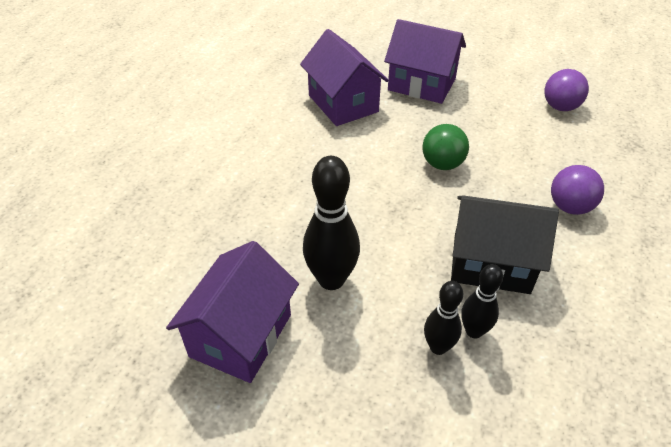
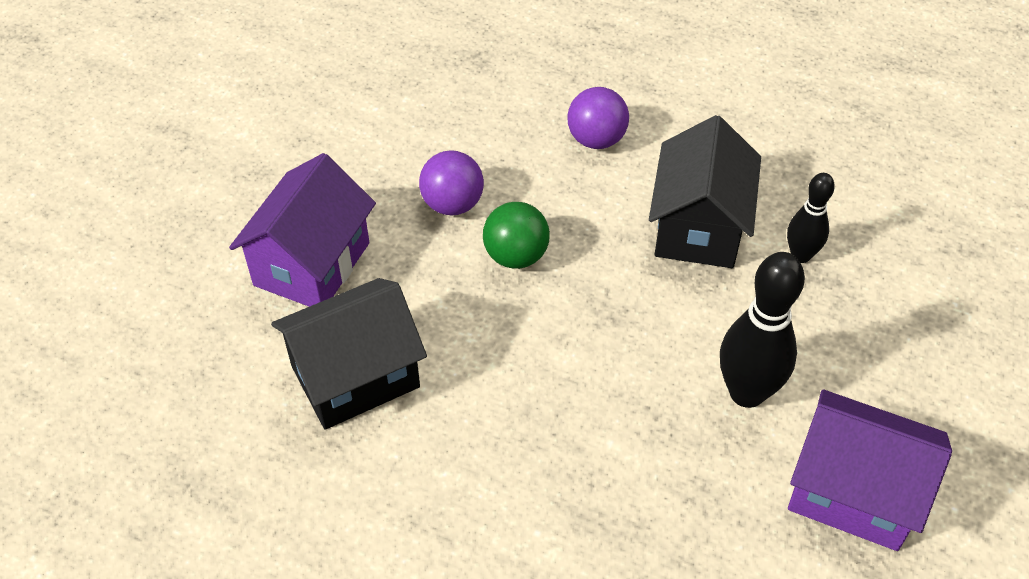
camera: 90 degrees left, 5 degrees up
purple house [300,29,389,126] -> black house [271,278,427,429]
black bowling pin [424,281,463,355] -> none
purple ball [545,69,589,111] -> purple ball moved to [419,150,484,215]

